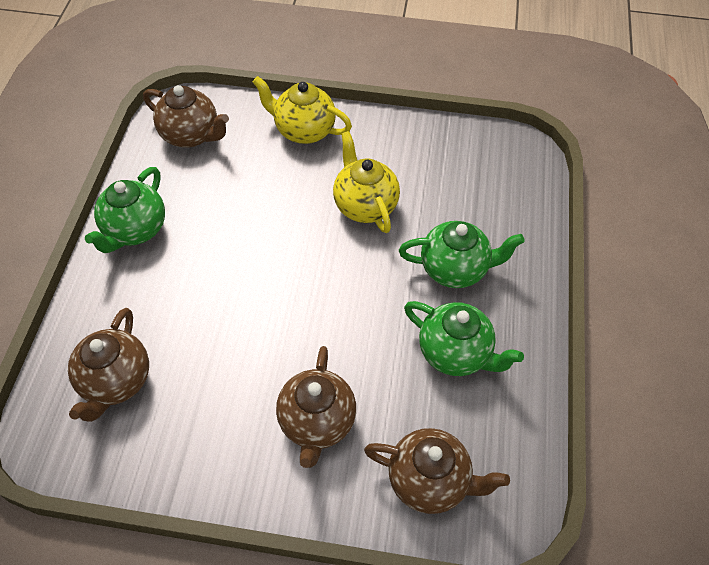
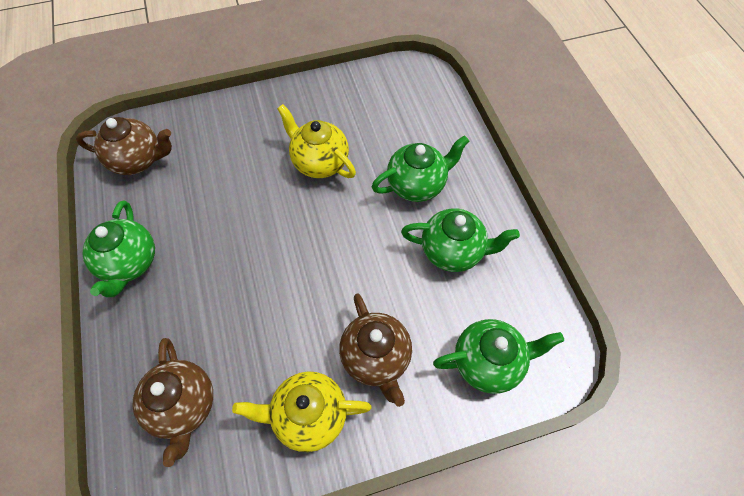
camera: 25 degrees left, 5 degrees up
yellow teapot [253,76,352,144] -> yellow teapot moved to [232,372,372,452]
brown teapot [364,428,510,514] -> green teapot [433,319,564,394]

